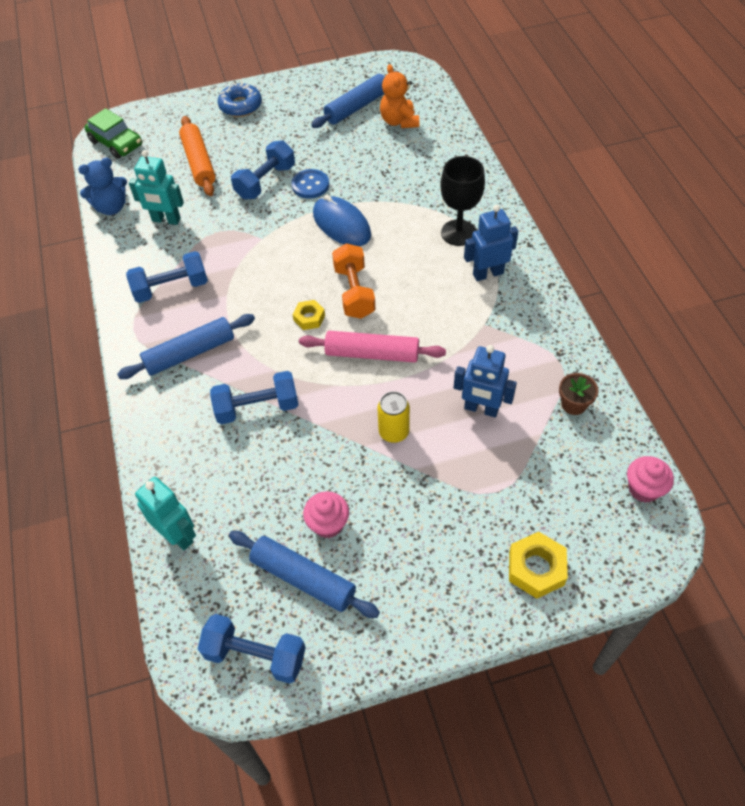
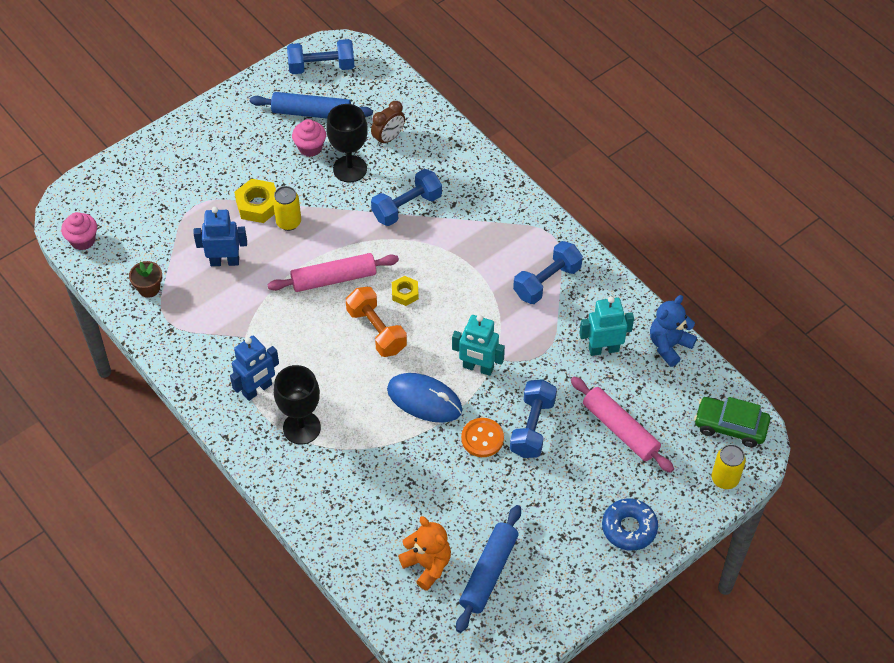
camera: 155 degrees right, 0 degrees up
blue rolling pin [117,314,255,379] -> none
turquoise robot [135,477,196,550] -> turquoise robot moved to [452,315,505,376]
orange rolling pin [179,116,216,196] -> pink rolling pin [571,376,674,473]
blue button [291,169,329,199] -> orange button [461,418,504,457]
yellow nut [509,532,568,599] -> yellow nut moved to [234,179,276,223]
none -> black goblet [326,104,368,182]
none -> brown clock [371,101,405,146]
none -> yellow can [712,444,746,489]

